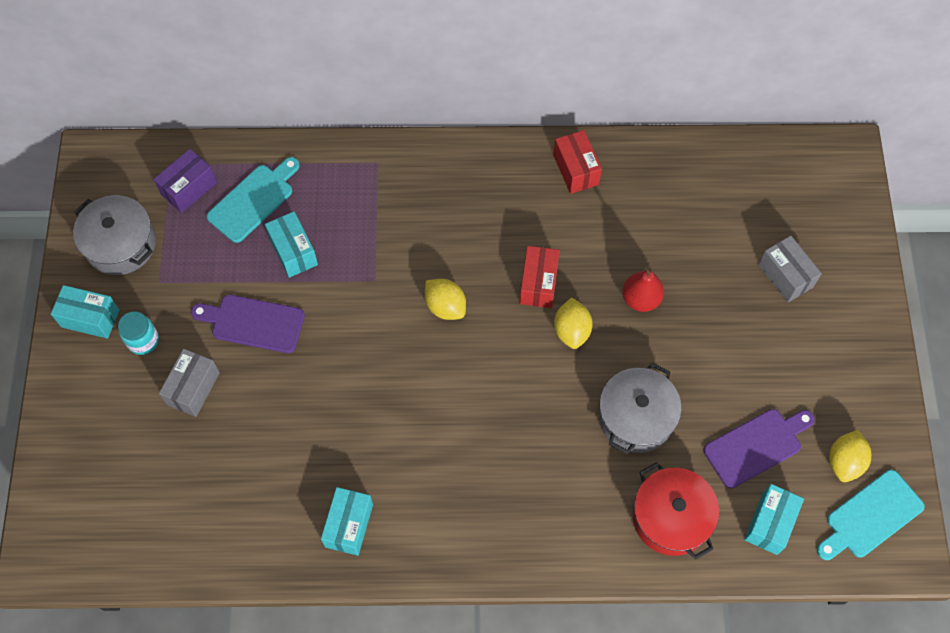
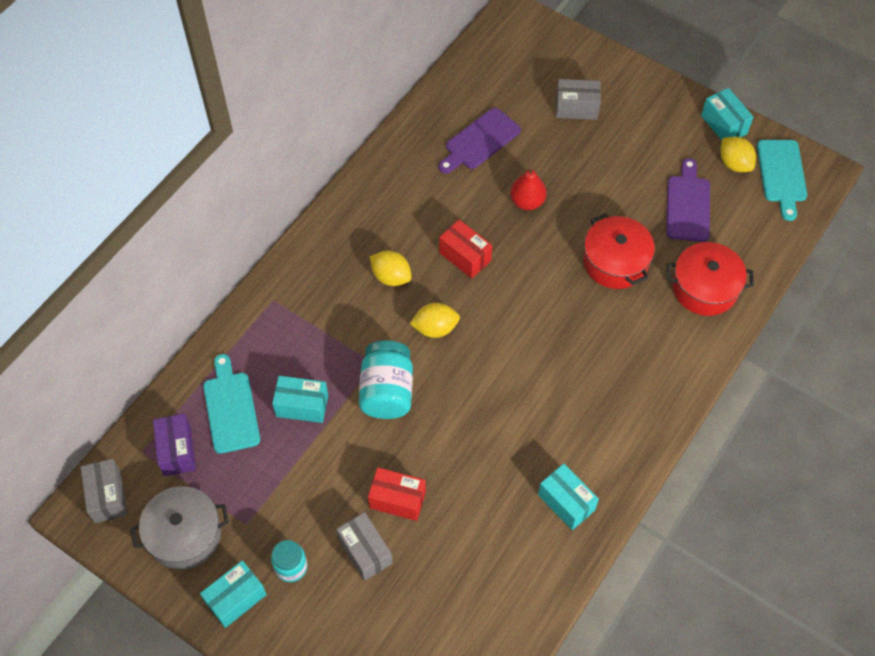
camera: 55 degrees left, 5 degrees down
purple cutting board [191,295,305,353] -> purple cutting board moved to [438,108,521,174]
red box [553,130,602,194] -> red box moved to [368,467,426,521]
yellow lemon [554,298,593,349] -> yellow lemon moved to [370,251,412,286]
grey pot [599,363,682,454] -> red pot [583,213,655,289]
turquoise box [744,484,804,555] -> turquoise box moved to [701,88,753,140]
none -> grey box [81,459,127,523]
none -> turquoise jar [359,340,413,419]

